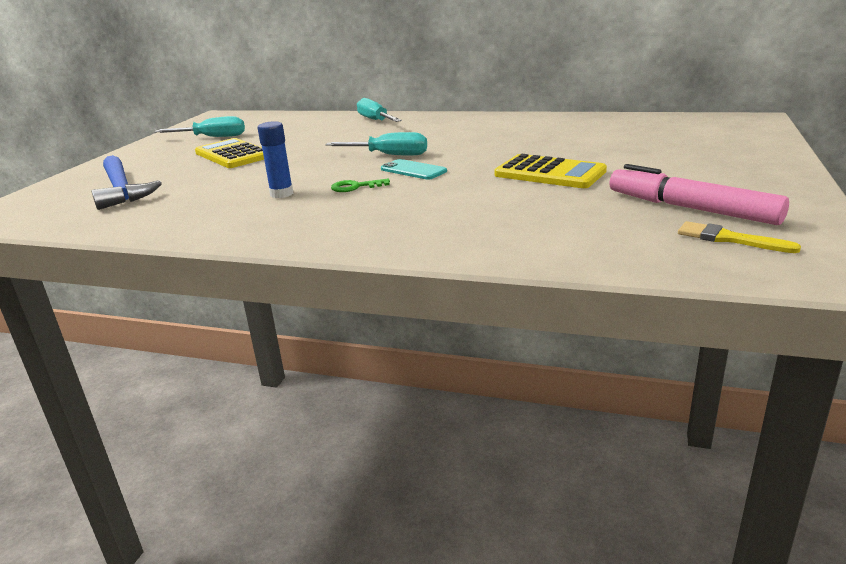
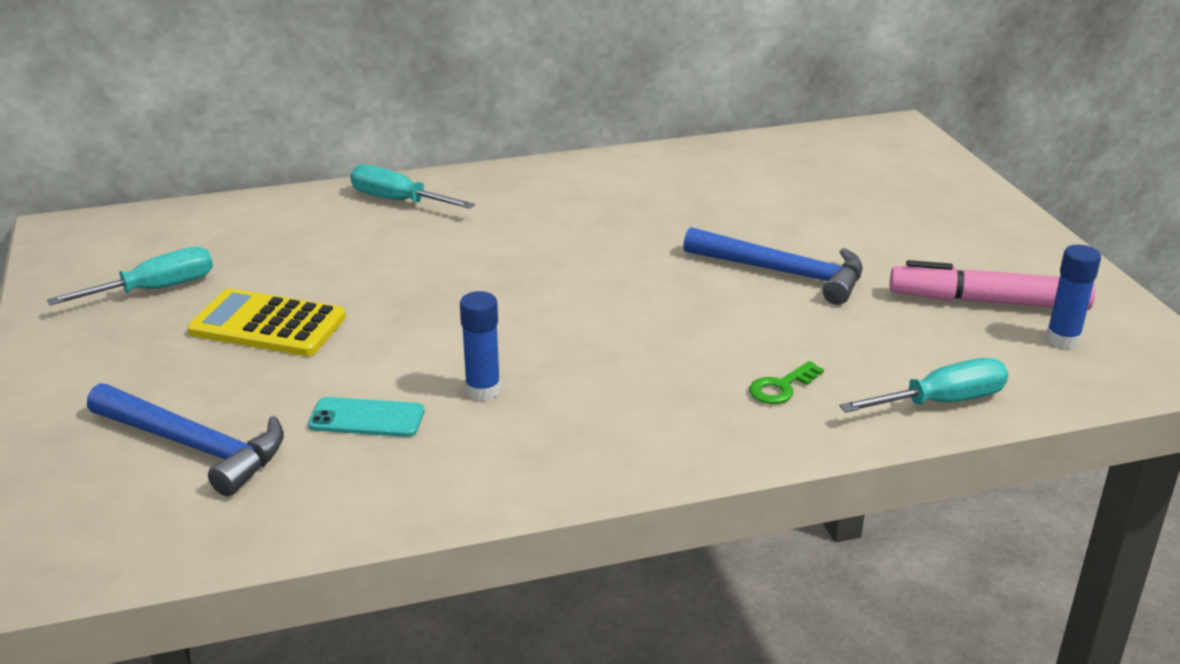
camera: 35 degrees left, 5 degrees up
turquoise screwdriver [325,132,427,156] -> turquoise screwdriver moved to [840,358,1008,413]
green key [331,179,390,192] -> green key moved to [749,361,824,404]
turquoise phone [381,159,447,180] -> turquoise phone moved to [308,397,424,437]
yellow calculator [495,154,607,188] -> blue hammer [683,227,863,305]
yellow brush [678,221,801,253] -> blue glue stick [1046,245,1101,348]

